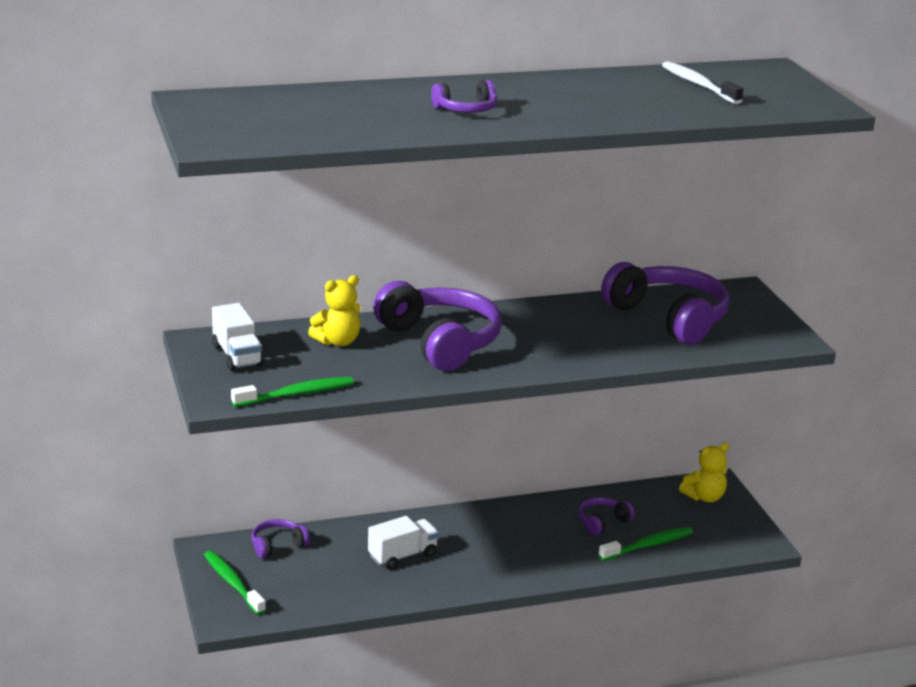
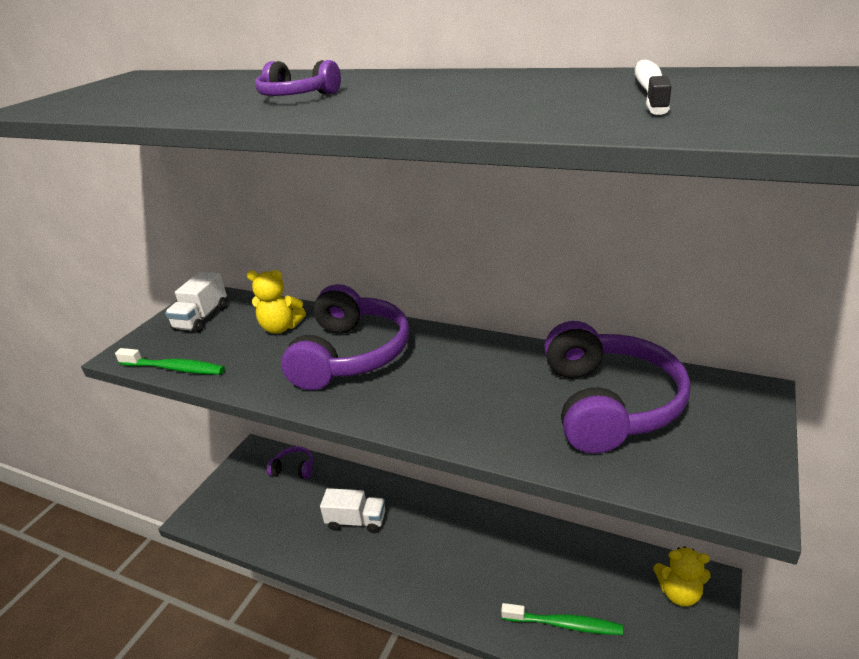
camera: 45 degrees right, 5 degrees up
green toothbrush [204,551,266,615] -> none
purple headphones [578,497,635,536] -> none

